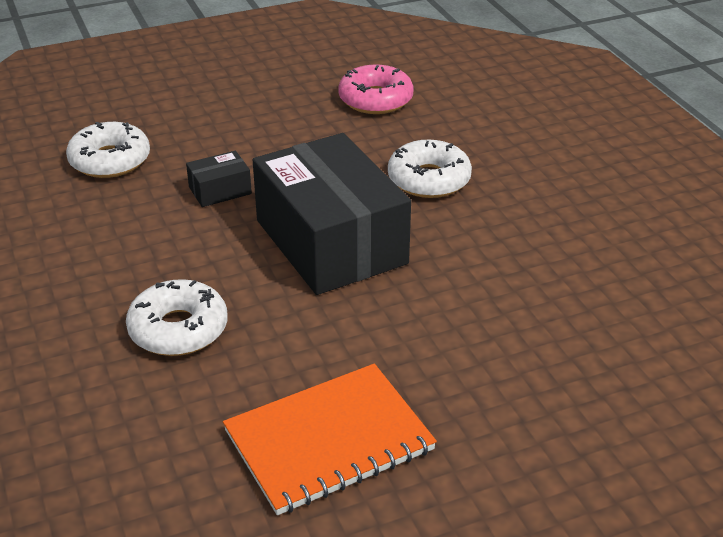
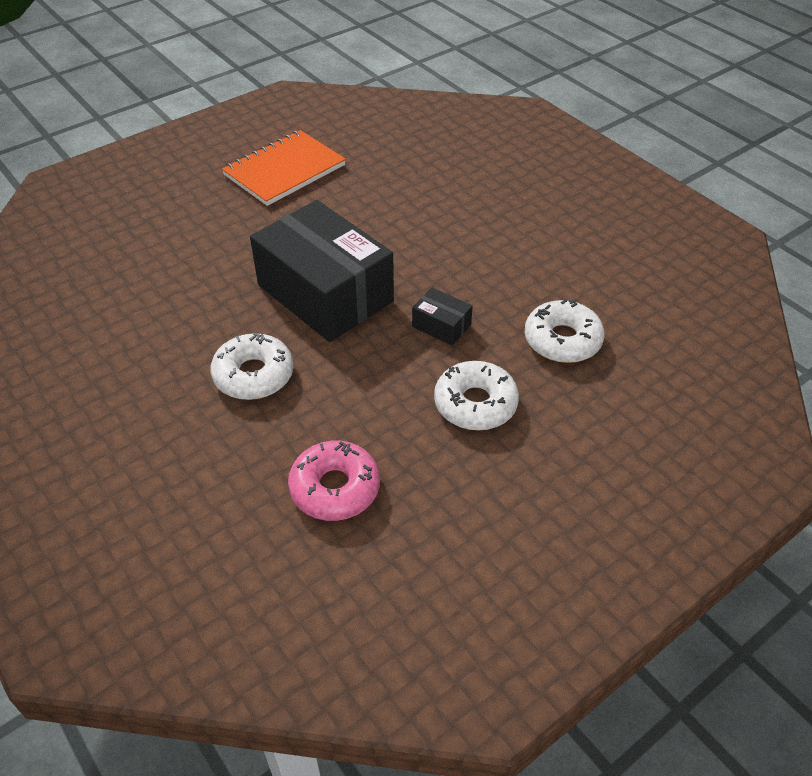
camera: 165 degrees right, 10 degrees up
white donut [126,279,227,356] -> white donut moved to [434,361,519,431]
black box [186,151,252,207] -> black box turned 75 degrees clockwise [412,288,473,346]

